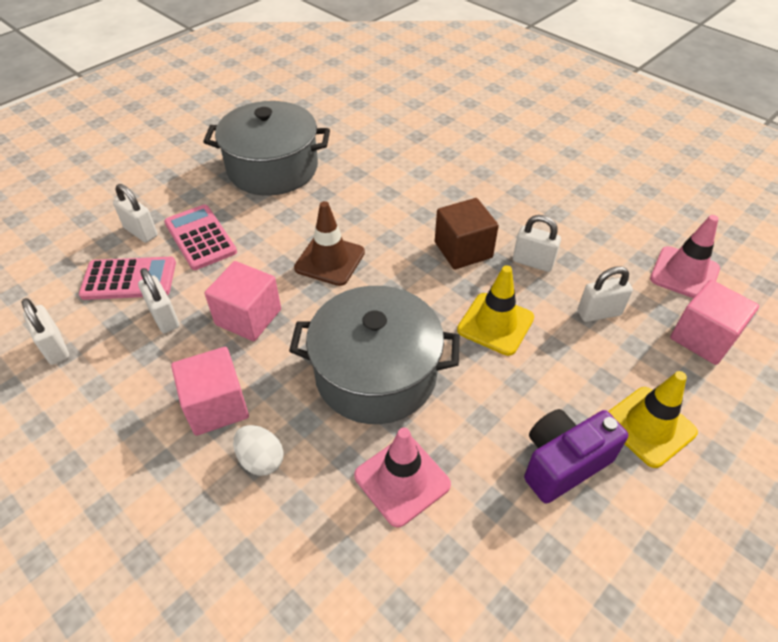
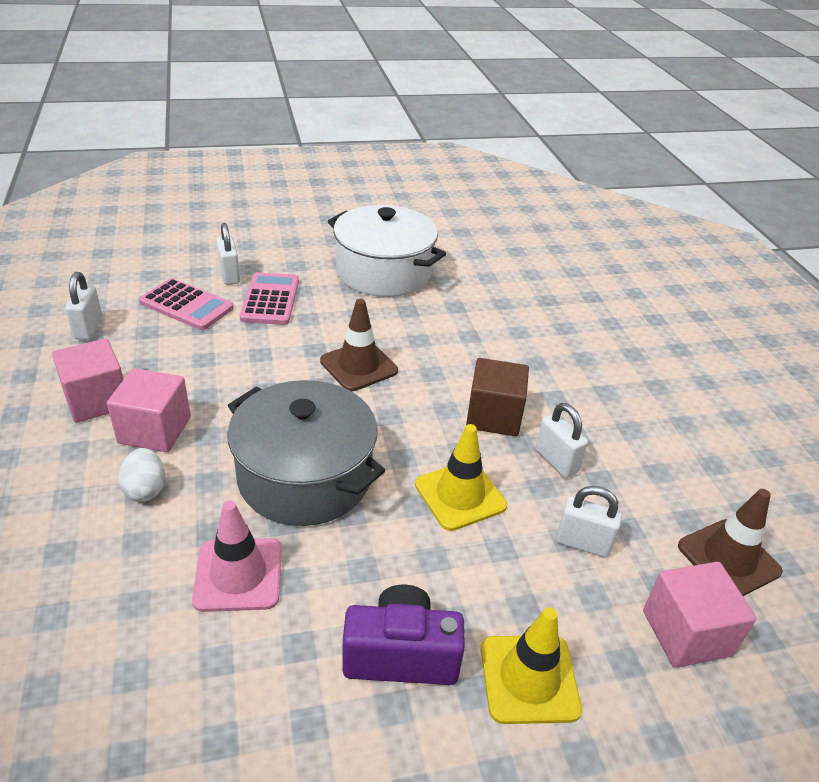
camera: 30 degrees right, 10 degrees down
white padlock [138,268,179,333] -> none
grey pot [203,101,330,196] -> white pot [328,205,446,297]
pink cube [205,261,281,341] -> pink cube moved to [52,339,124,423]
pink traffic cone [650,215,720,298] -> brown traffic cone [678,489,783,596]

